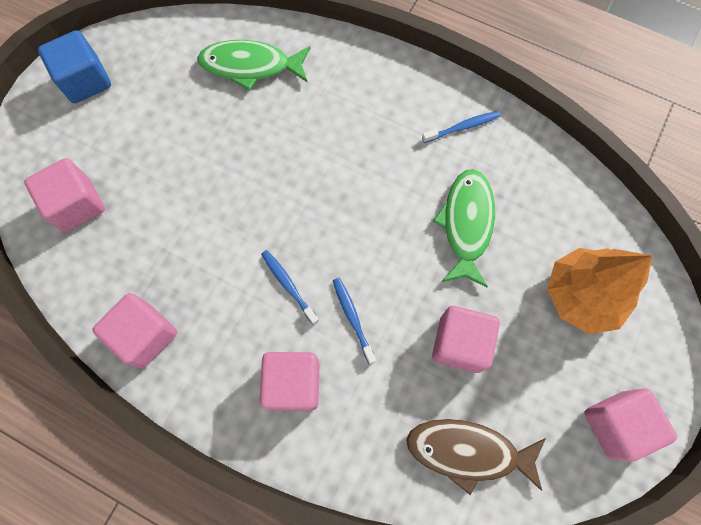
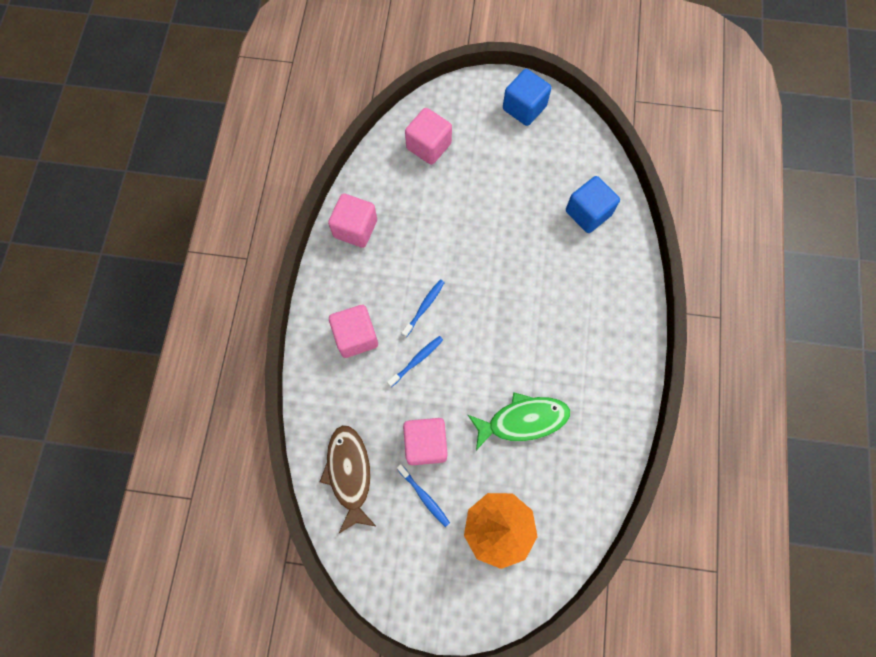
camera: 70 degrees right, 0 degrees up
green fish [197,40,310,91] -> blue cube [566,176,620,233]
blue toothbrush [422,111,501,143] -> blue toothbrush moved to [397,464,450,527]
pink cube [584,388,677,462] -> none

